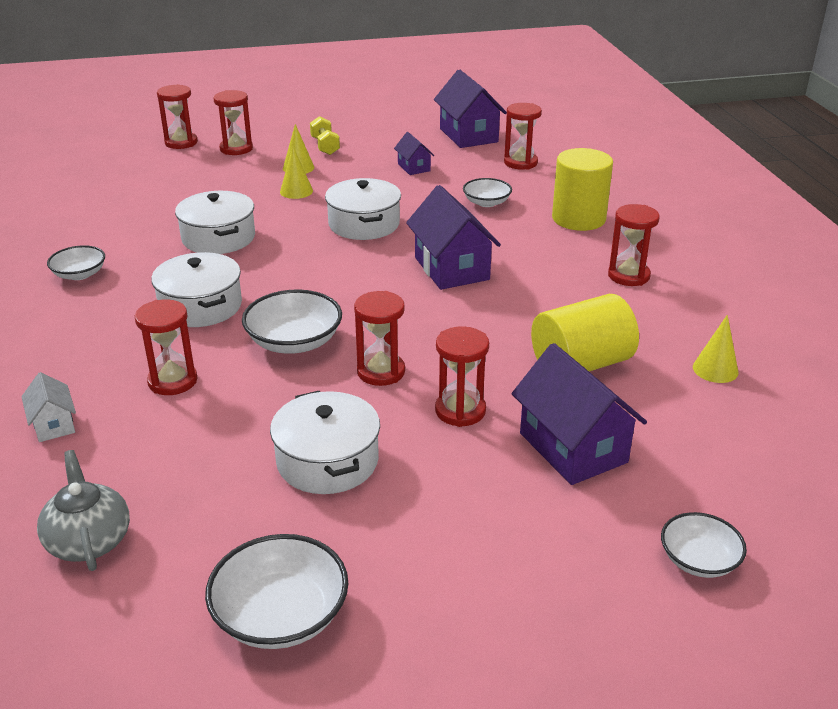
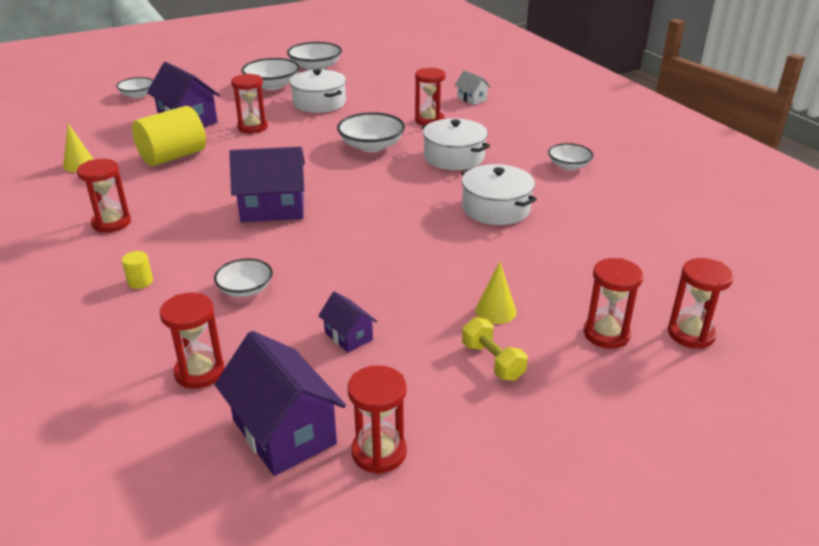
camera: 165 degrees right, 0 degrees up
grey teapot [37,450,130,571] -> none
yellow cone [280,147,313,199] -> none
white pot [325,178,401,240] -> none
red hourglass [354,291,405,386] -> red hourglass moved to [348,365,407,474]
purple house [406,185,501,290] -> purple house turned 60 degrees counterclockwise [229,147,305,222]
yellow cylinder [552,148,613,231] -> yellow cylinder [122,251,153,289], size x0.41
none -> white bowl [241,58,300,90]

